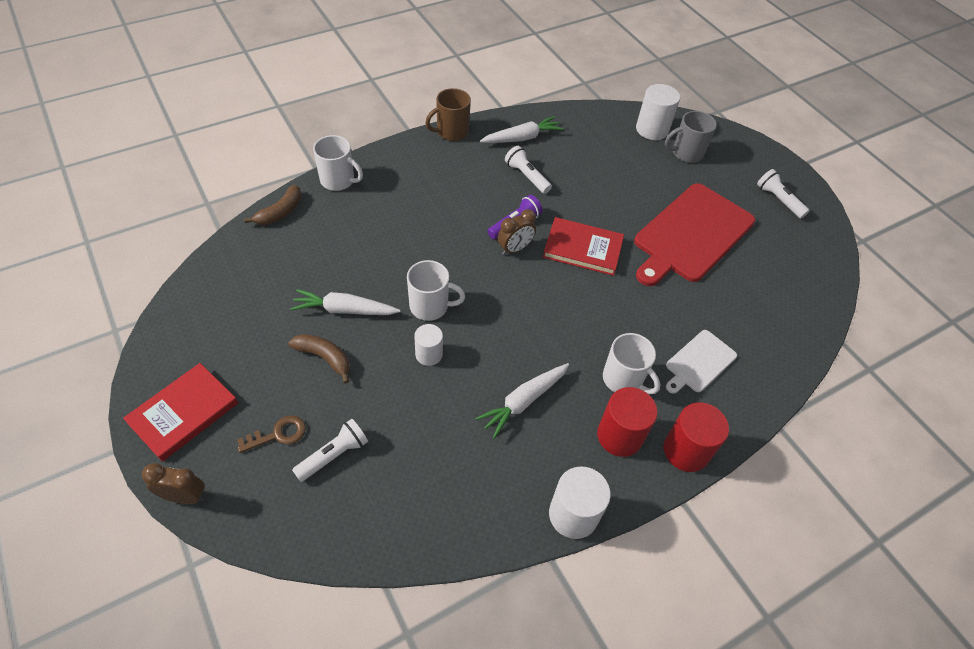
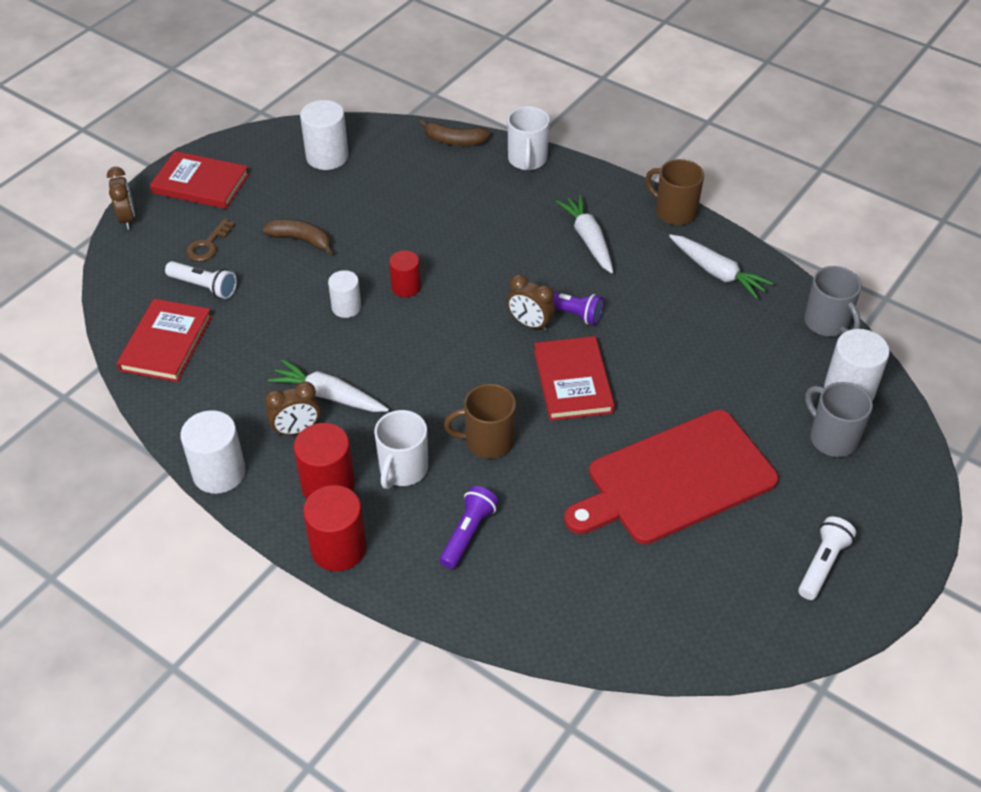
camera: 70 degrees right, 5 degrees down
brown key [237,415,306,453] -> brown key turned 75 degrees clockwise [186,219,235,262]
brown banana [288,334,350,384] -> brown banana turned 75 degrees counterclockwise [263,219,333,255]
white carrot [290,289,400,315] -> white carrot moved to [556,195,613,273]
white mug [407,260,465,321] -> red cylinder [389,250,421,297]
white flashlight [505,146,552,194] -> none
red cutting board [634,183,755,286] -> red cutting board turned 45 degrees counterclockwise [564,410,779,544]
white cutting board [666,330,737,394] -> purple flashlight [439,486,499,569]
none -> red book [117,299,212,382]
none -> brown clock [265,381,320,436]
none -> white cylinder [300,100,349,170]
none -> brown mug [444,384,516,459]
none -> grey mug [804,266,862,336]

